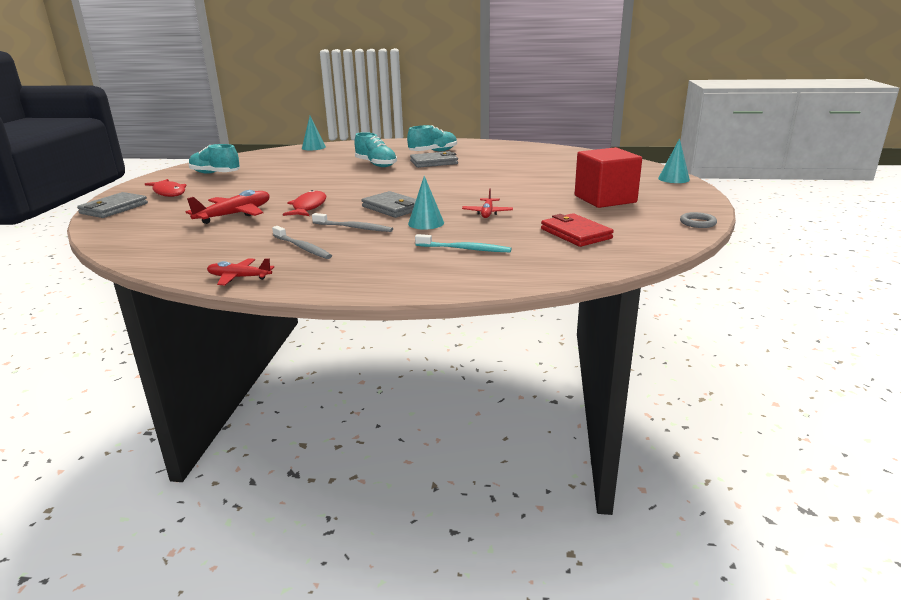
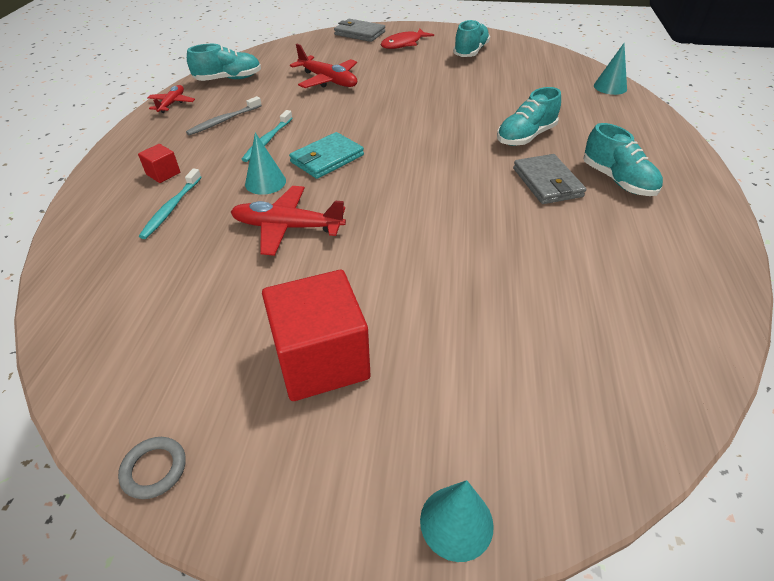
camera: 90 degrees right, 20 degrees up
red fish [283,190,326,216] -> none
grey toothbrush [312,213,393,232] -> turquoise toothbrush [241,110,292,162]
grey wallet [362,191,416,218] -> turquoise wallet [289,132,364,179]
red plane [462,188,513,218] -> red plane [231,186,346,256], size x1.64
red wallet [541,213,614,247] -> none
none -> red cube [138,144,180,183]
none -> turquoise shoe [187,44,261,81]

